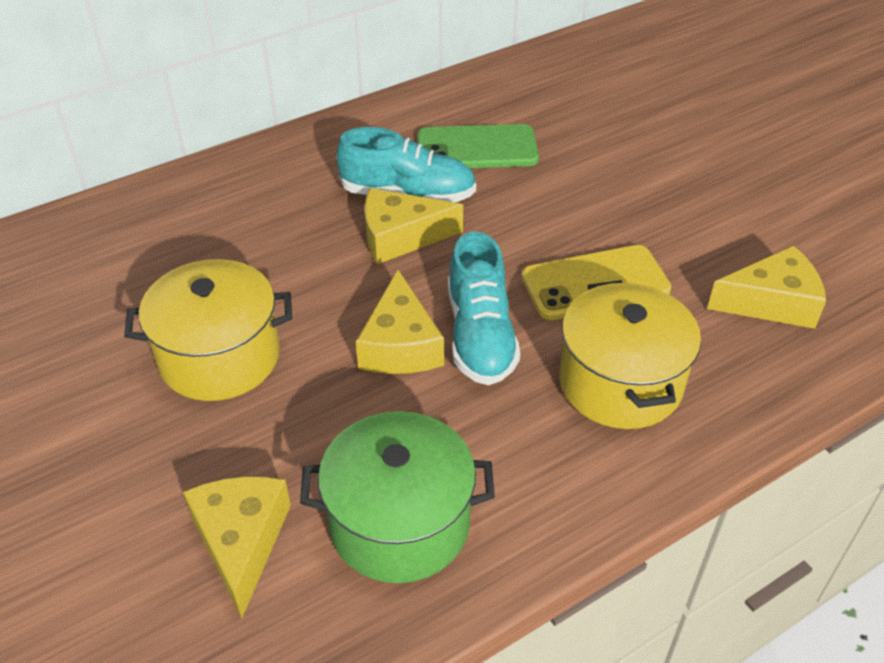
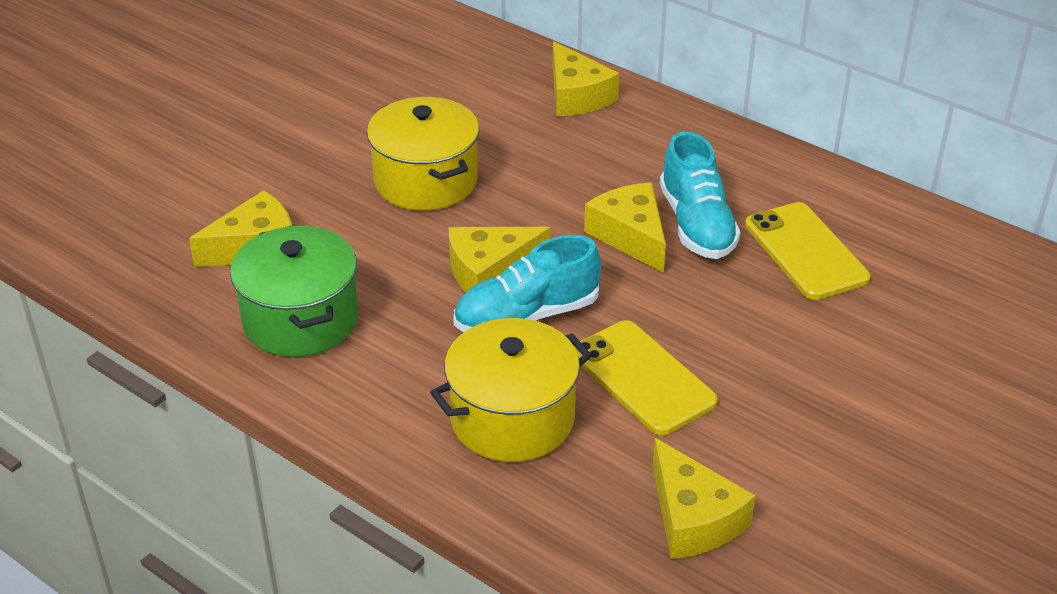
camera: 70 degrees right, 5 degrees down
green phone [417,124,539,168] -> yellow phone [745,202,870,300]
none -> yellow cheese [553,41,619,117]

